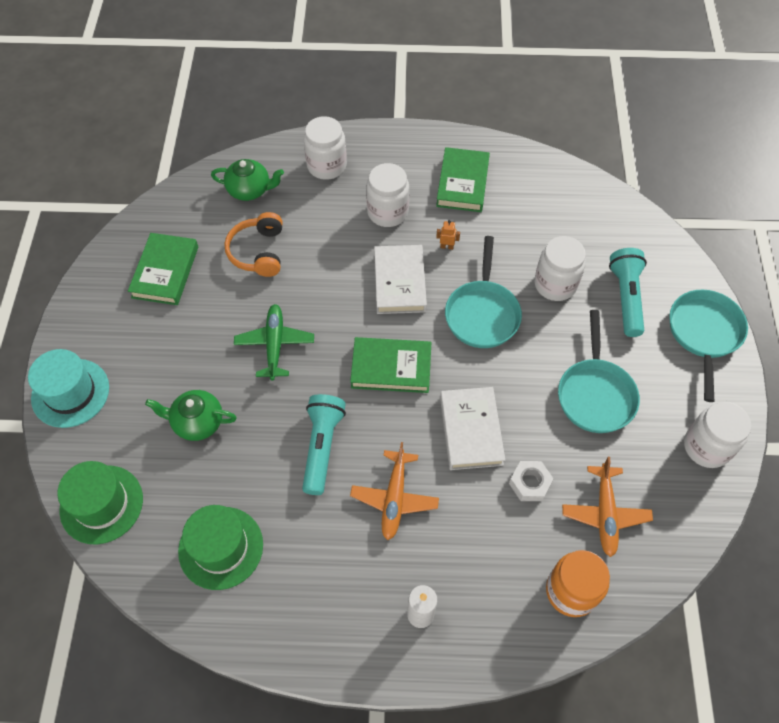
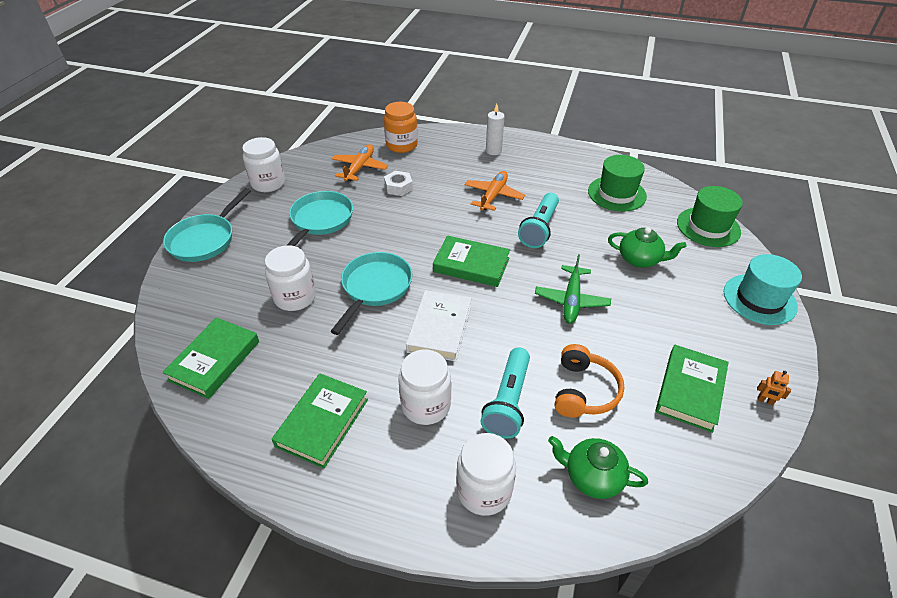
camera: 165 degrees left, 15 degrees down
orange robot [436,220,460,250] -> orange robot moved to [757,371,791,405]
white book [440,387,505,470] -> none
turquoise flashlight [609,248,647,337] -> turquoise flashlight moved to [480,347,530,439]
none -> green book [162,318,259,399]

